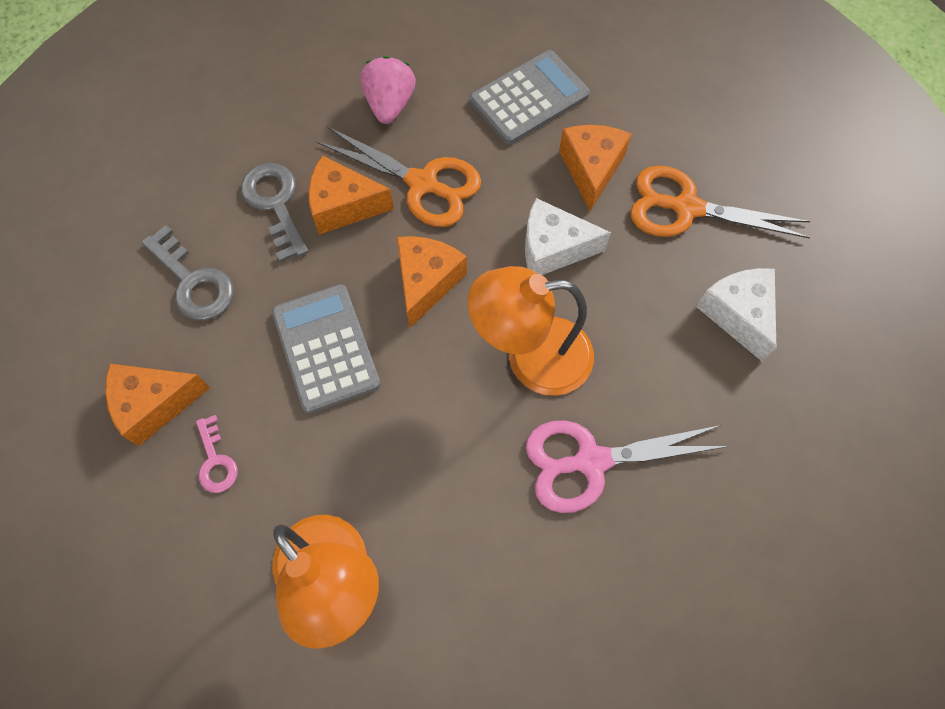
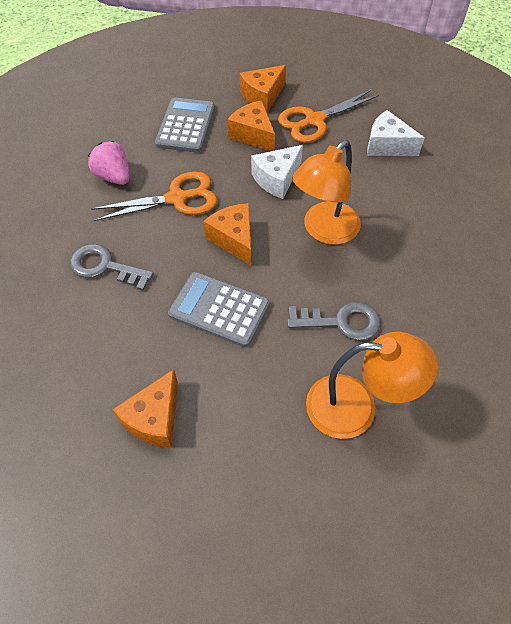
camera: 45 degrees left, 10 degrees down
grey key [142,225,234,320] -> grey key moved to [287,302,380,341]
pink key [196,415,238,493] -> none
orange cheese [308,155,394,235] -> orange cheese moved to [240,65,286,112]
pink scissors [526,420,729,513] -> none

